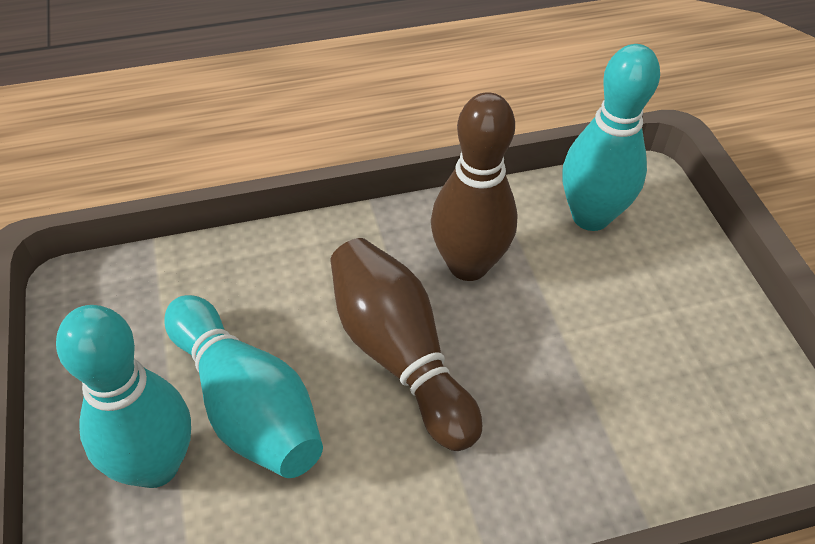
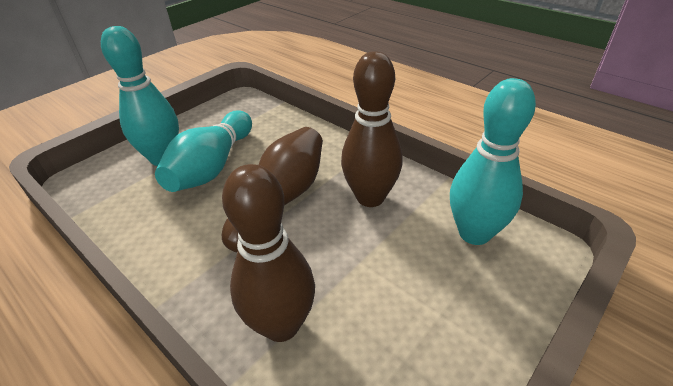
camera: 60 degrees right, 10 degrees down
none -> brown bowling pin [222,164,315,342]

